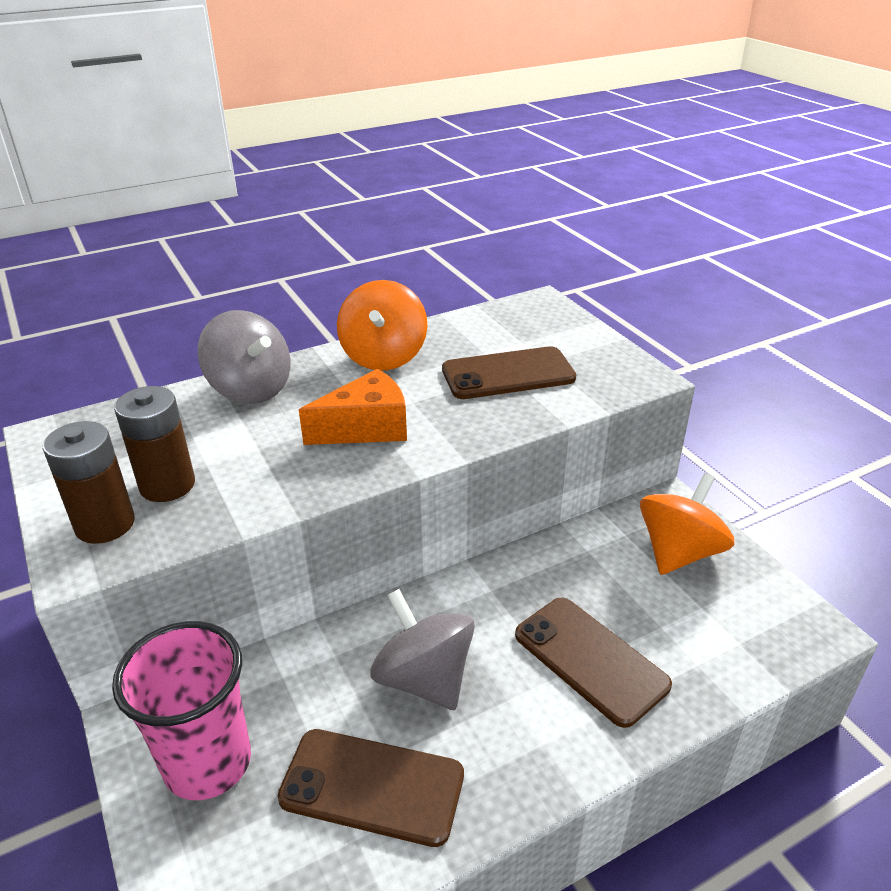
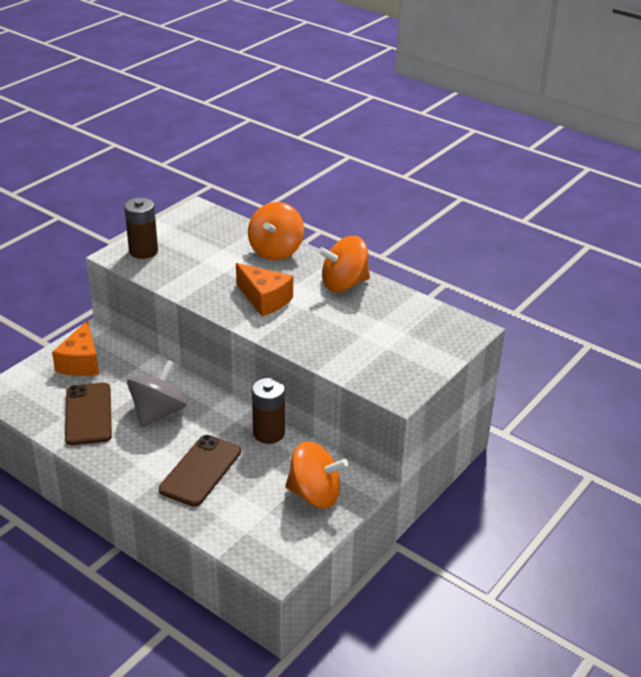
camera: 65 degrees right, 0 degrees up
pink cup [112,621,251,800] -> orange cheese [52,320,99,376]
brown battery [114,386,195,502] -> brown battery moved to [252,378,285,444]
grey spinning top [198,310,290,404] -> orange spinning top [248,202,304,260]
brown phone [442,346,576,399] -> none

